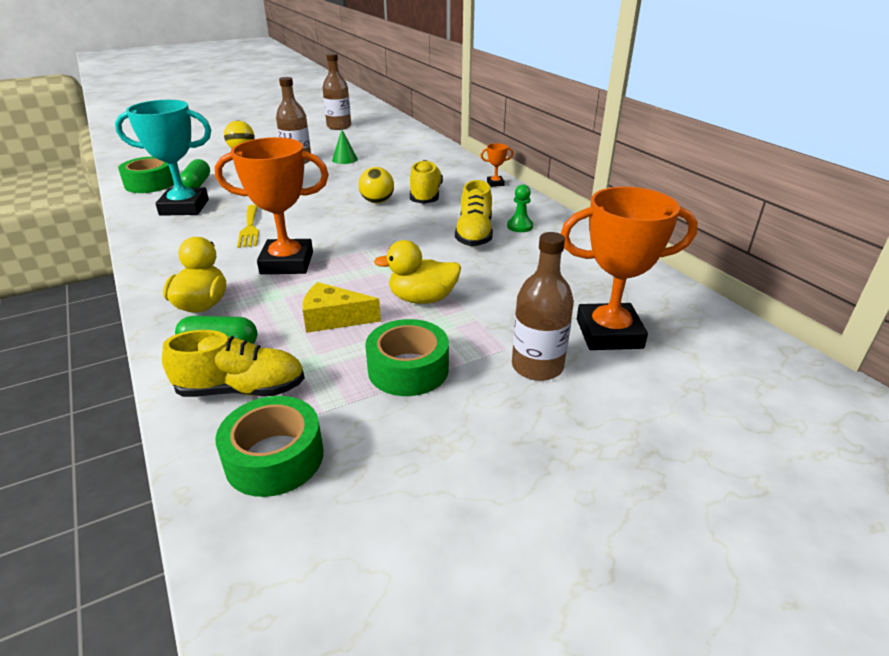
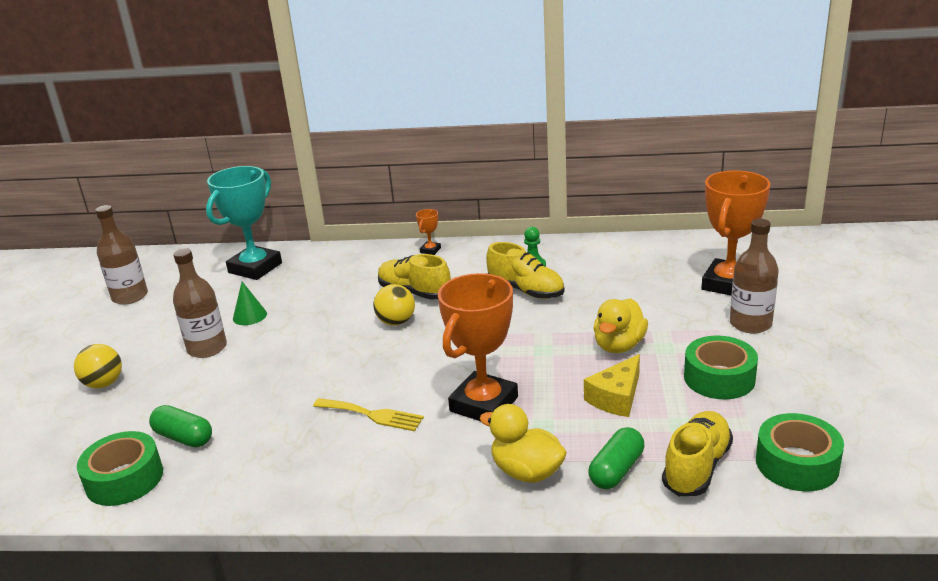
camera: 55 degrees left, 5 degrees down
turquoise trophy [115,100,211,216] -> turquoise trophy moved to [206,166,282,280]

